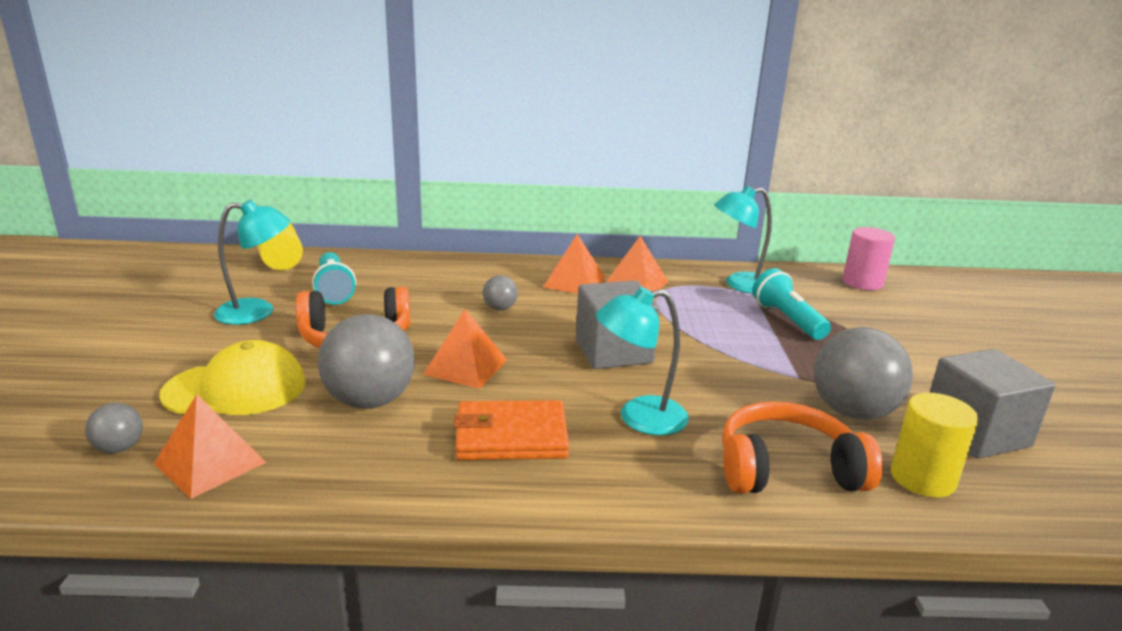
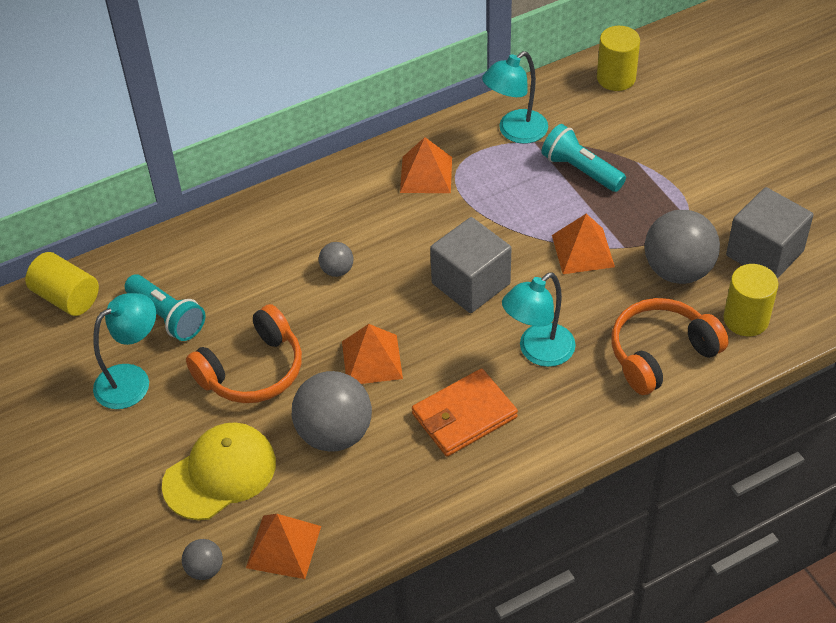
camera: 25 degrees left, 25 degrees up
orange pyramid [543,234,606,294] -> orange pyramid moved to [552,214,615,274]
pink cylinder [843,227,895,290] -> yellow cylinder [597,26,640,91]

